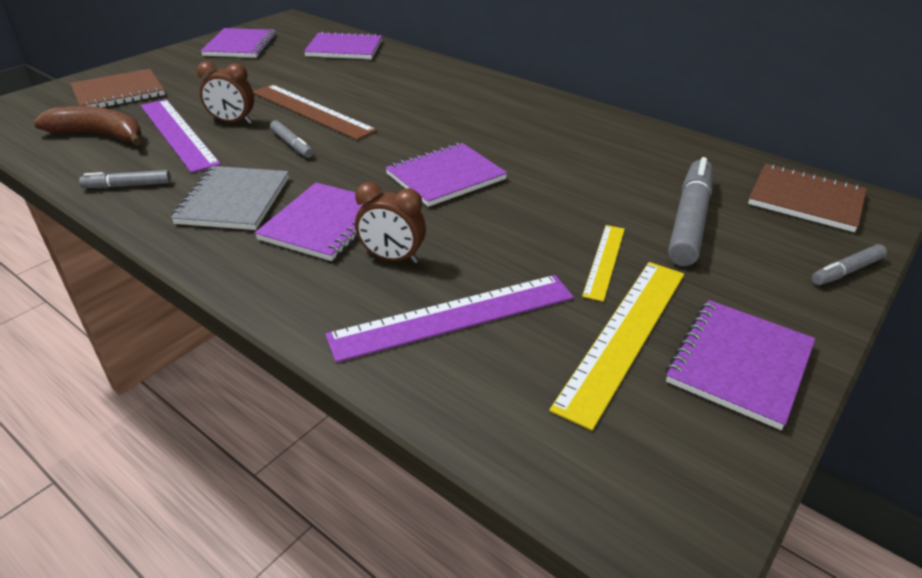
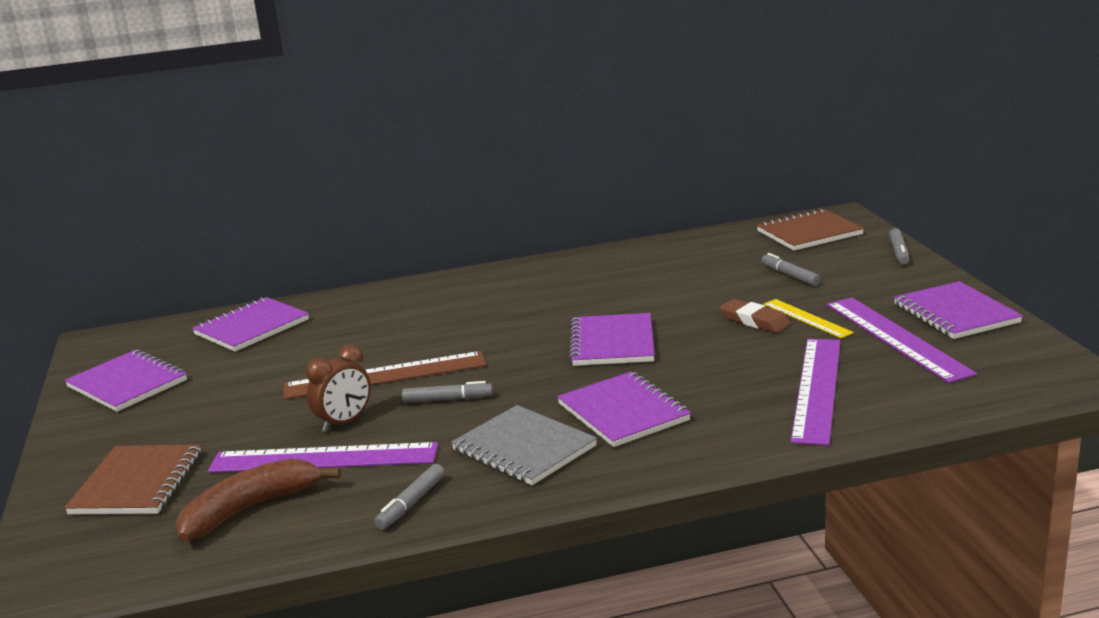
camera: 50 degrees left, 15 degrees down
brown clock [355,182,426,264] -> none
yellow ruler [549,262,684,431] -> purple ruler [826,297,977,383]
grey marker [668,157,713,266] -> grey marker [761,253,821,286], size x0.52
none -> brown eraser [720,299,790,333]

